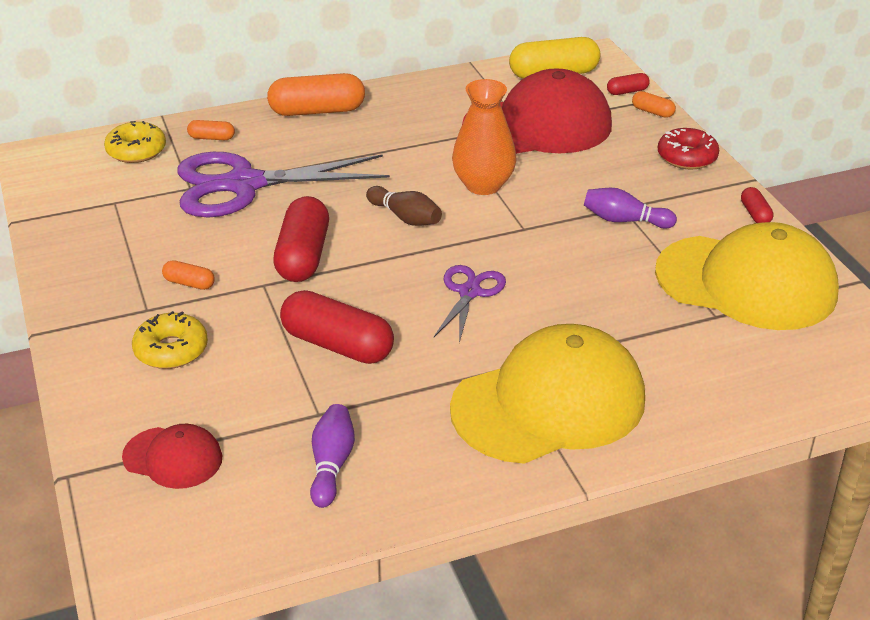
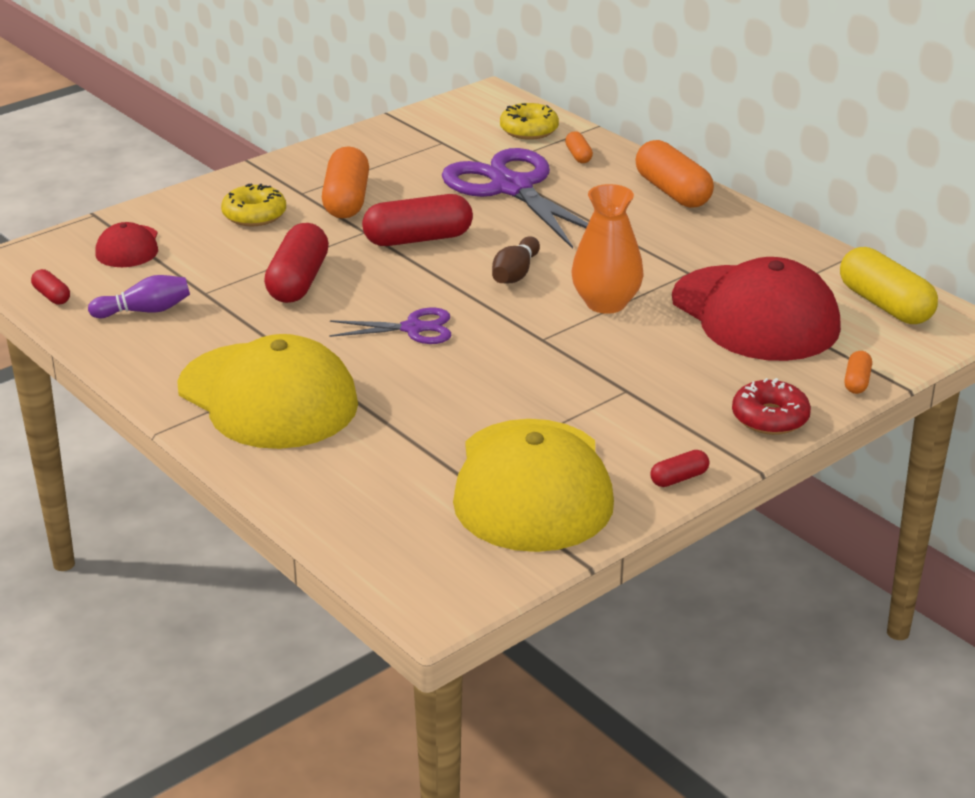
camera: 70 degrees right, 5 degrees down
orange capsule [162,260,215,290] -> orange capsule [322,146,369,218], size x2.09
purple bowling pin [584,188,677,229] -> none
red capsule [607,73,650,95] -> red capsule moved to [31,269,70,305]

